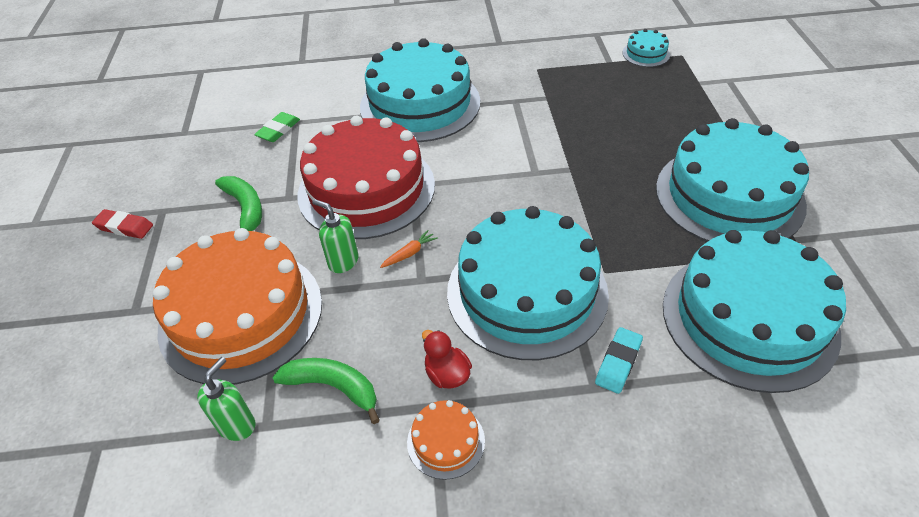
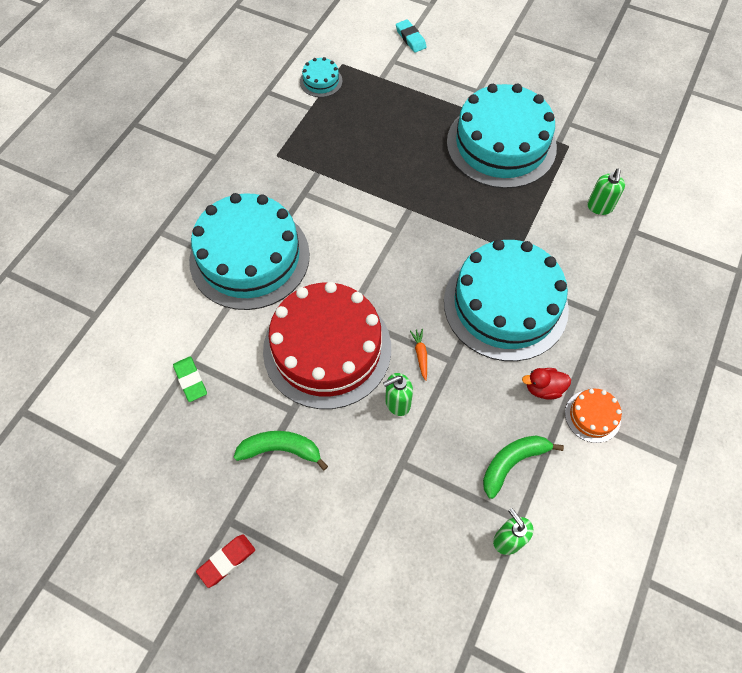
camera: 60 degrees left, 15 degrees up
orange cake [153,228,322,385] -> none
turquoise eraser [595,327,643,394] -> turquoise eraser moved to [396,19,427,53]
turquoise cake [663,230,846,393] -> green soap dispenser [587,169,625,215]

